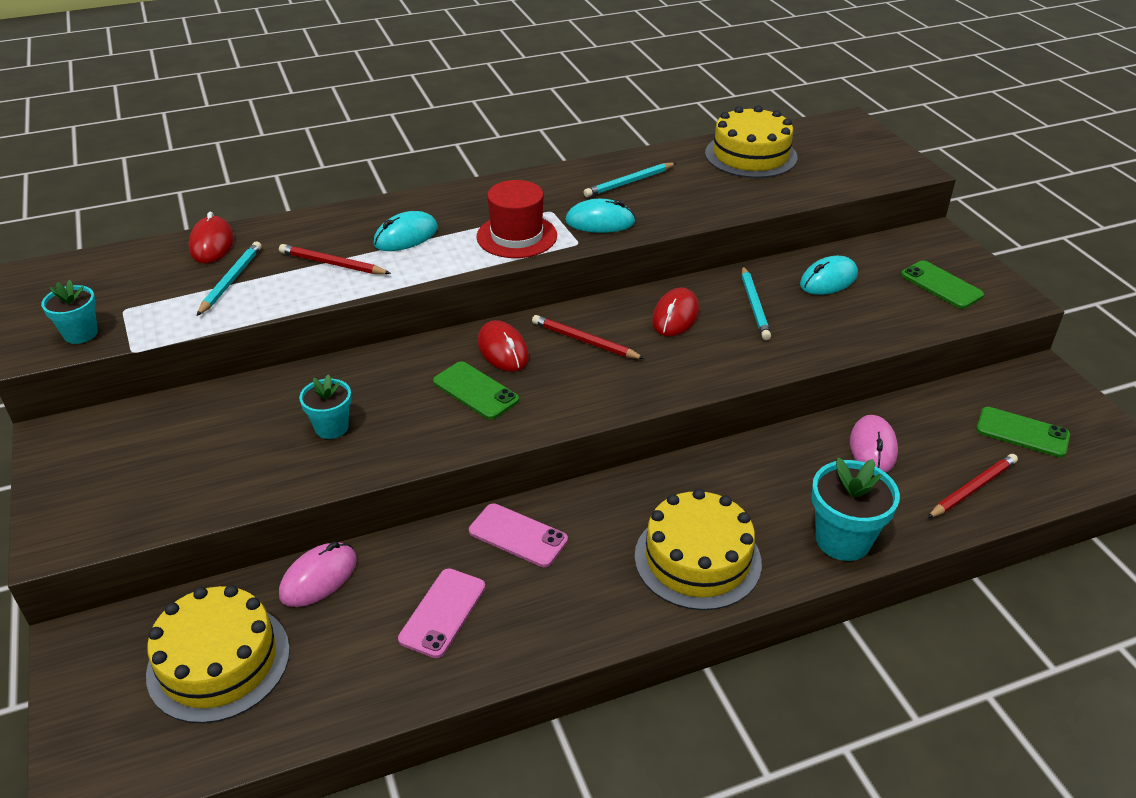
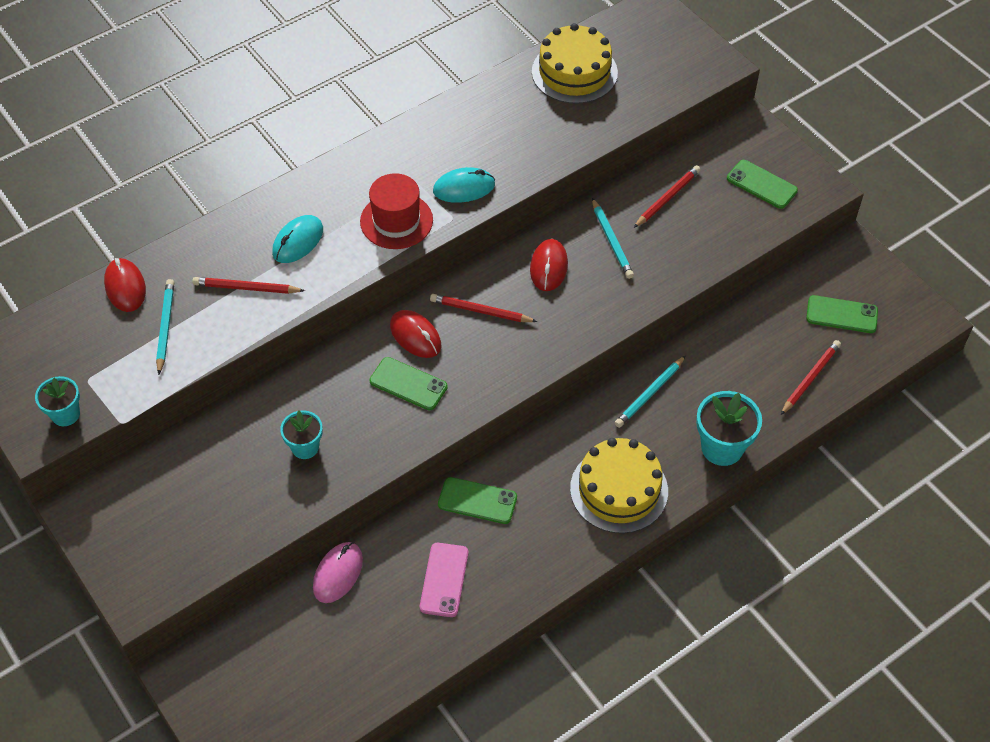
camera: 15 degrees left, 15 degrees up
yellow cake [146,585,290,723] -> none
pink phone [469,503,568,567] -> green phone [438,477,517,524]
turquoise pencil [583,163,676,197] -> turquoise pencil moved to [615,356,686,428]
turquoise mouse [800,256,858,295] -> red pencil [634,165,701,228]
pink mouse [850,415,898,473] -> none

